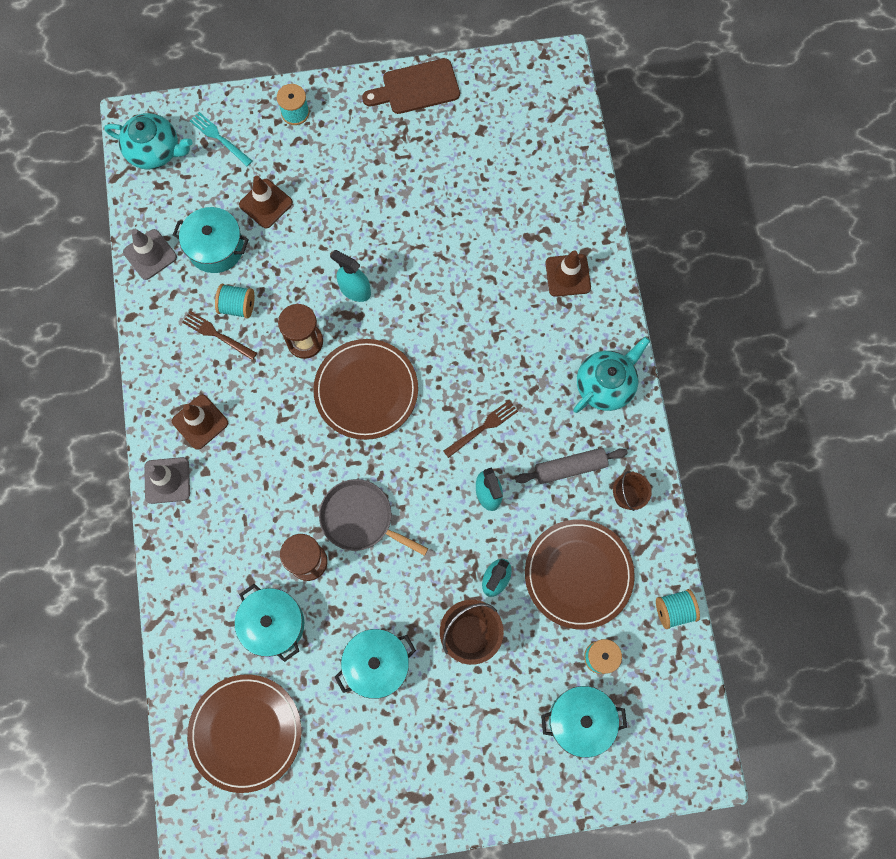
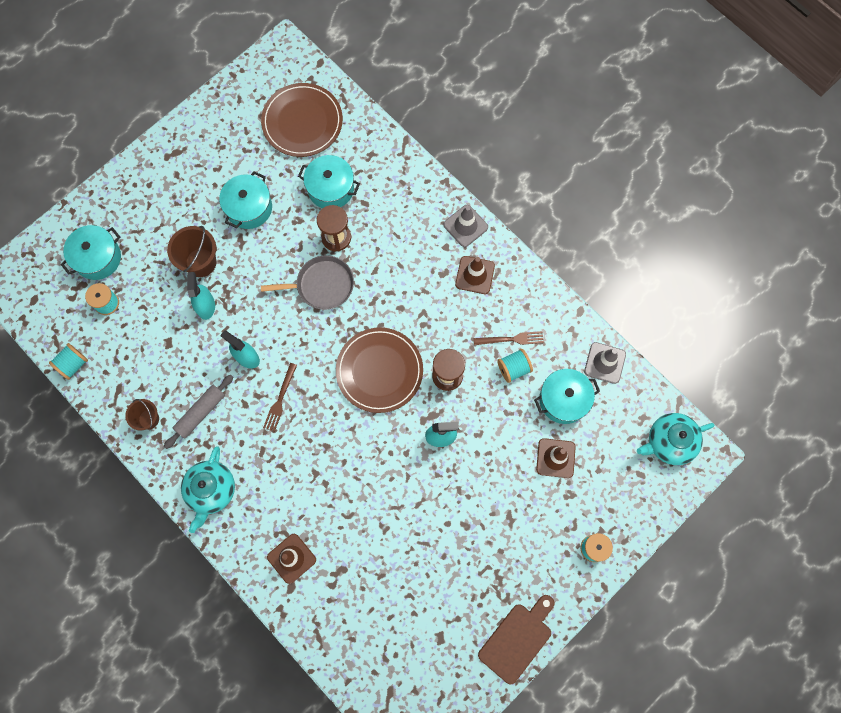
camera: 145 degrees right, 0 degrees up
turquoise fork [190,112,252,166] -> none
brown plate [525,519,635,629] -> none

